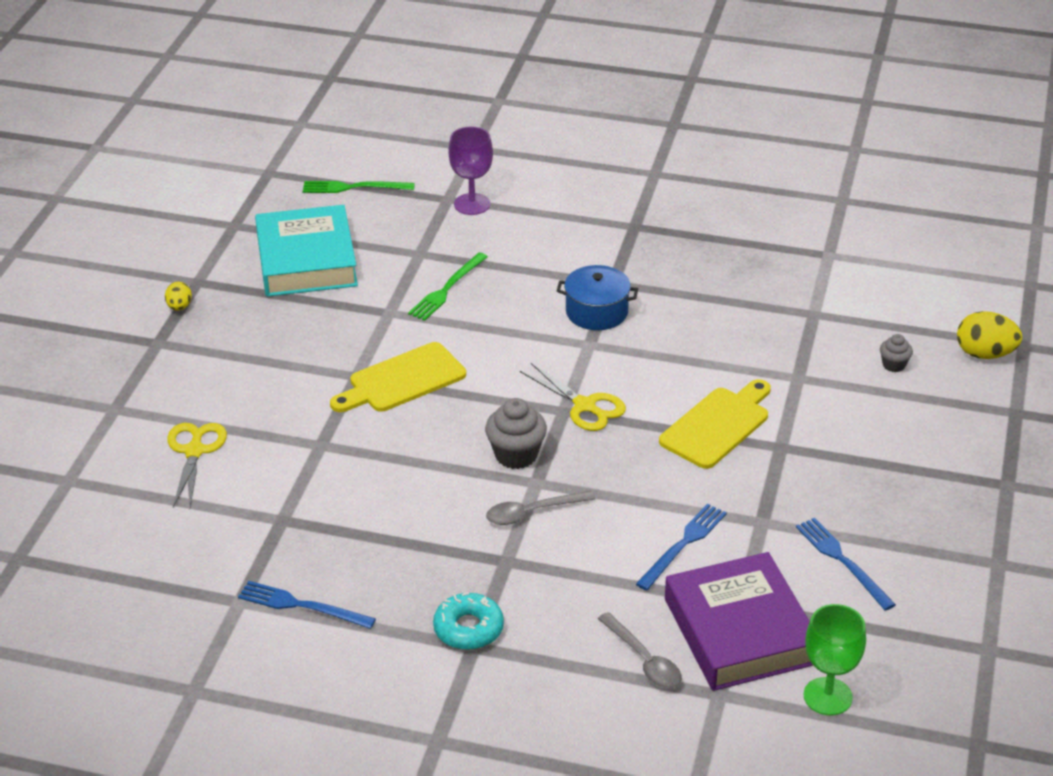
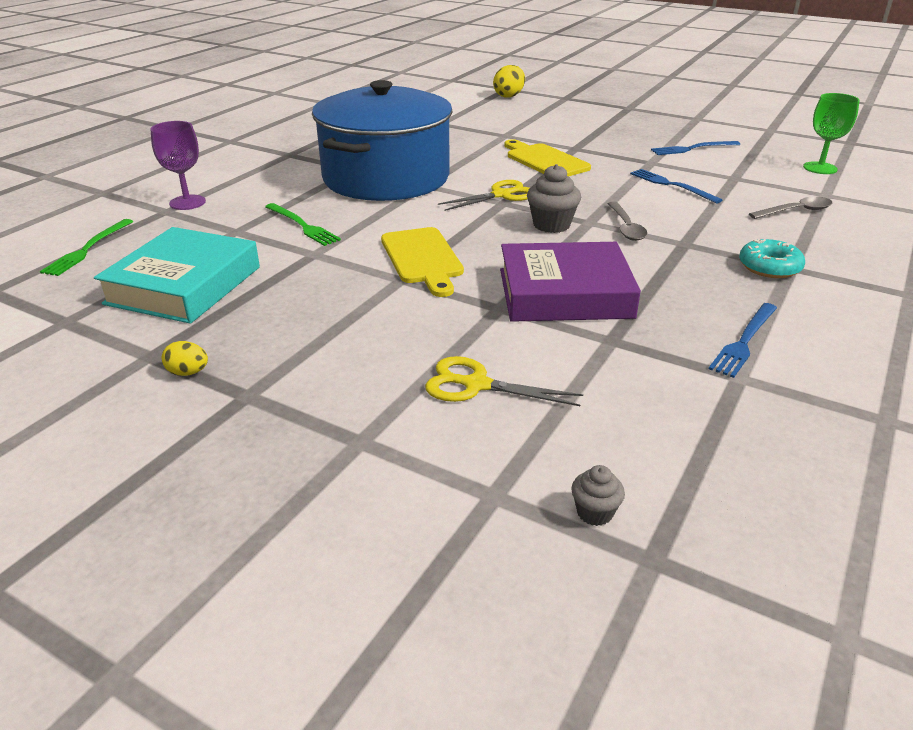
camera: 75 degrees left, 5 degrees down
turquoise book [255,205,358,297] -> turquoise book turned 75 degrees counterclockwise [94,227,260,324]
blue pot [557,265,638,330] -> blue pot [312,80,453,201], size x2.42
purple book [665,552,813,691] -> purple book moved to [500,242,641,322]
grey cupcake [880,334,913,372] -> grey cupcake moved to [571,465,625,526]

